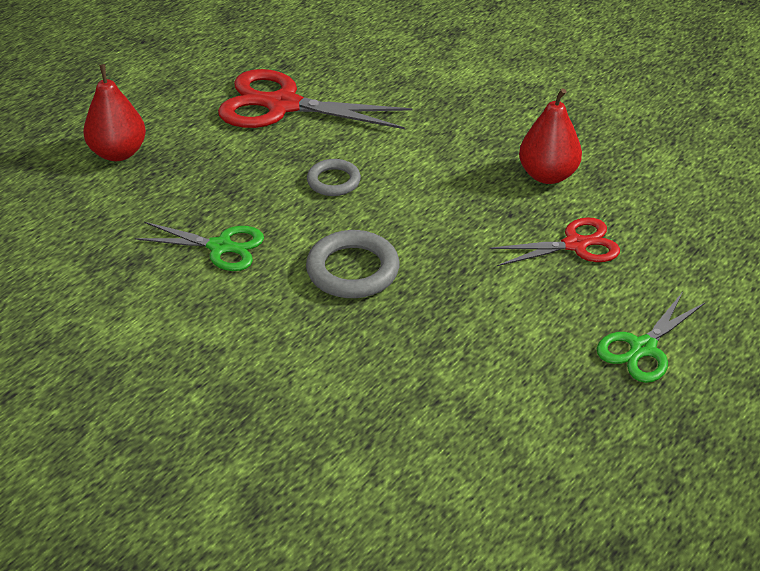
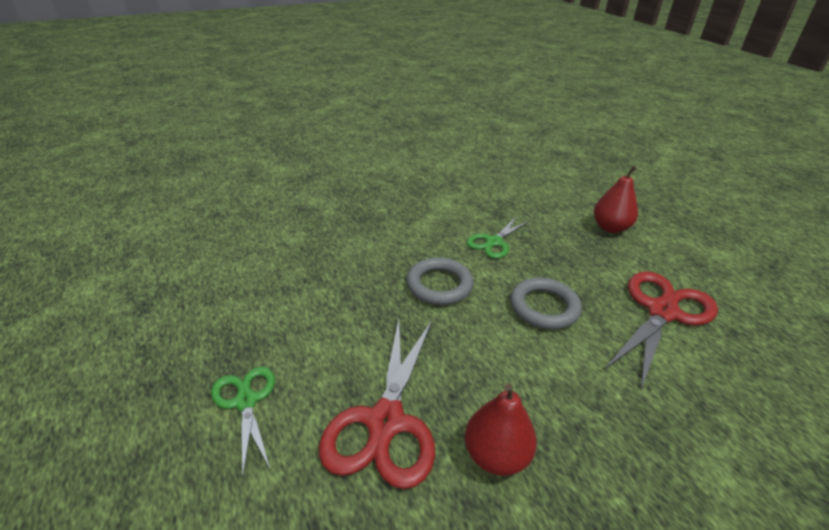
camera: 115 degrees right, 5 degrees down
grey ring [307,159,361,196] -> grey ring [510,278,582,330], size x1.59
red scissors [489,217,620,266] -> red scissors [319,319,435,489], size x1.70

